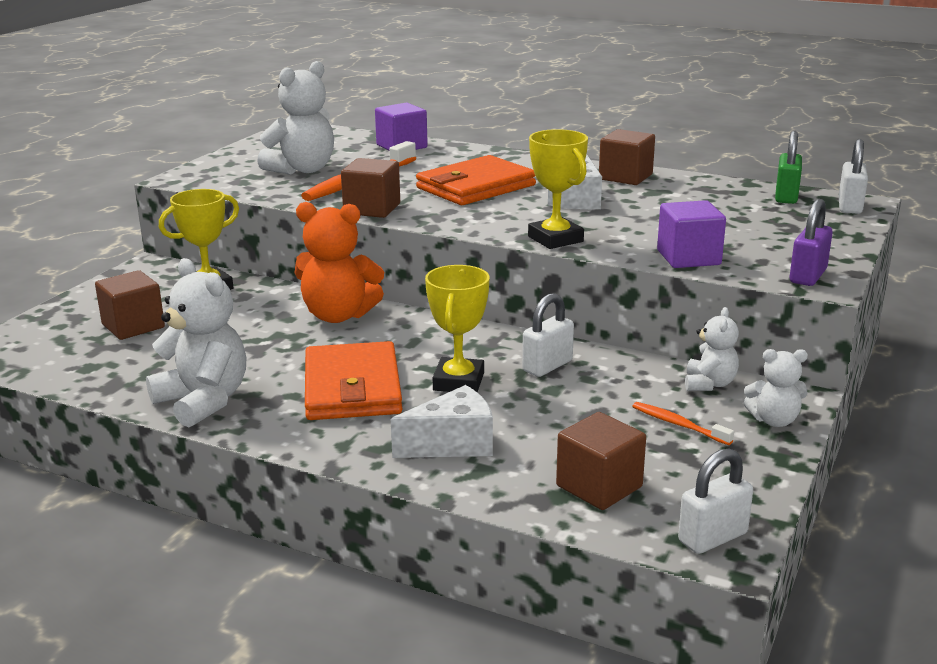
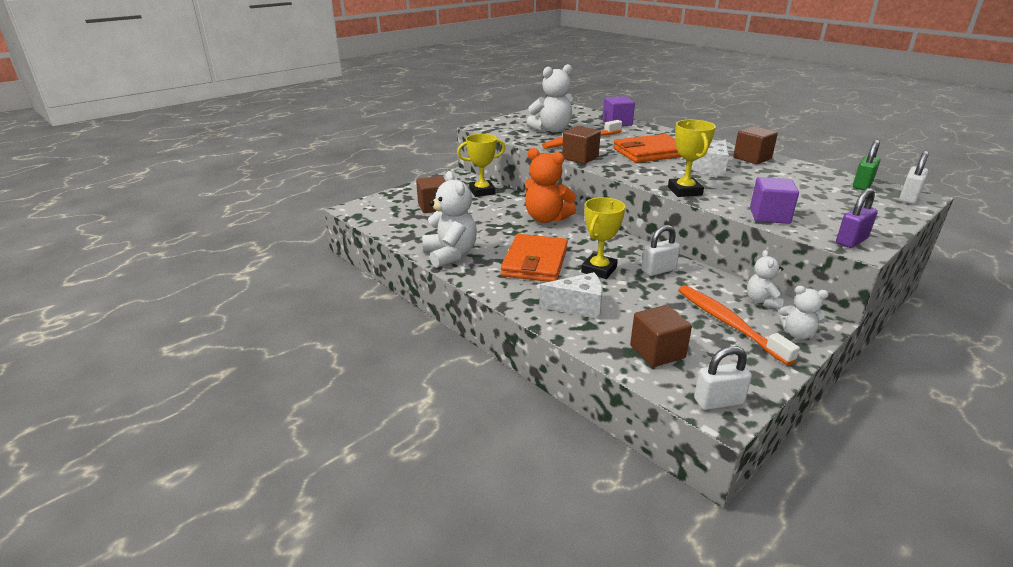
camera: 20 degrees right, 5 degrees up
orange toothbrush [632,402,734,445] -> orange toothbrush [678,285,800,365], size x1.96
white teddy bear [685,307,739,391] -> white teddy bear turned 150 degrees clockwise [747,250,784,309]

